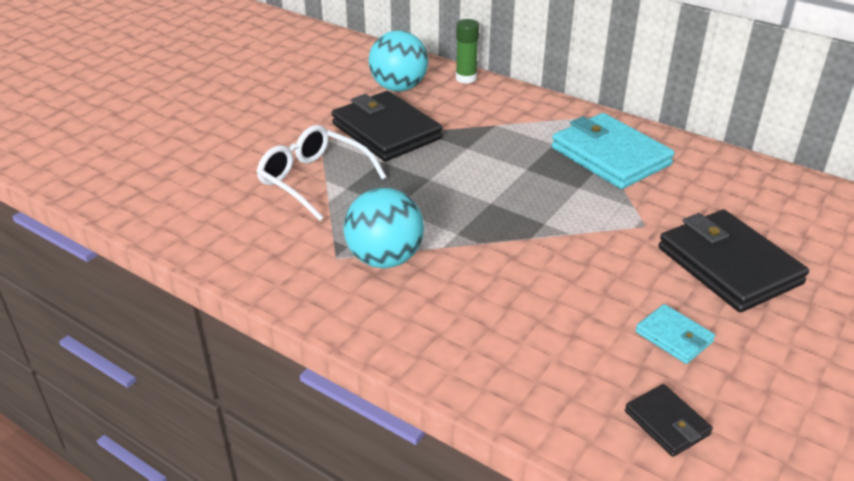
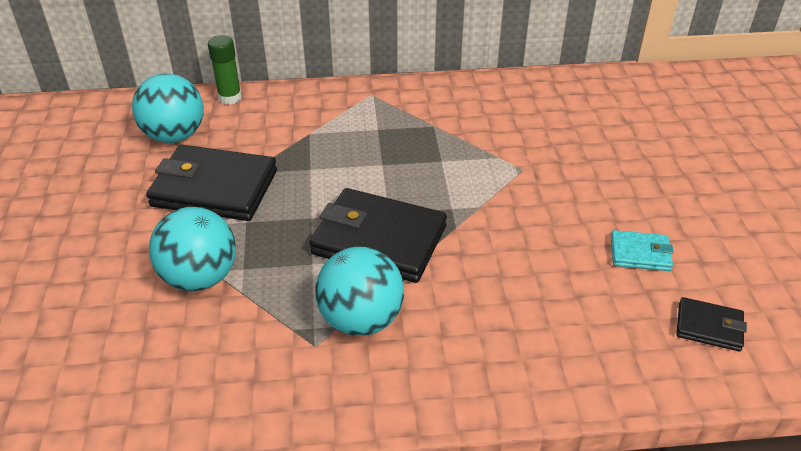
camera: 40 degrees left, 5 degrees up
white glasses [256,125,386,221] -> turquoise ball [149,207,236,291]
turquoise wallet [552,113,675,189] -> none
black wallet [658,210,809,312] -> black wallet moved to [309,188,447,283]

